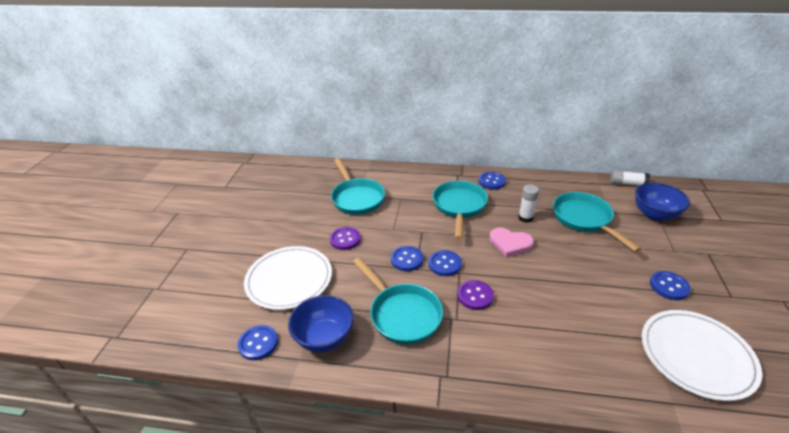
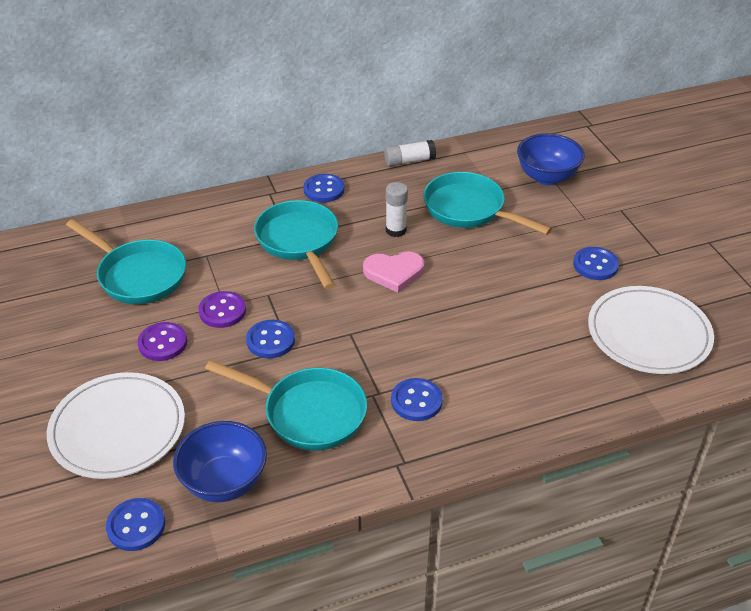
camera: 30 degrees left, 5 degrees up
blue button [428,250,462,276] -> blue button moved to [391,378,443,421]
purple button [457,280,494,310] -> purple button moved to [198,291,246,328]
white glue stick [610,170,650,186] -> white glue stick moved to [384,140,436,166]

